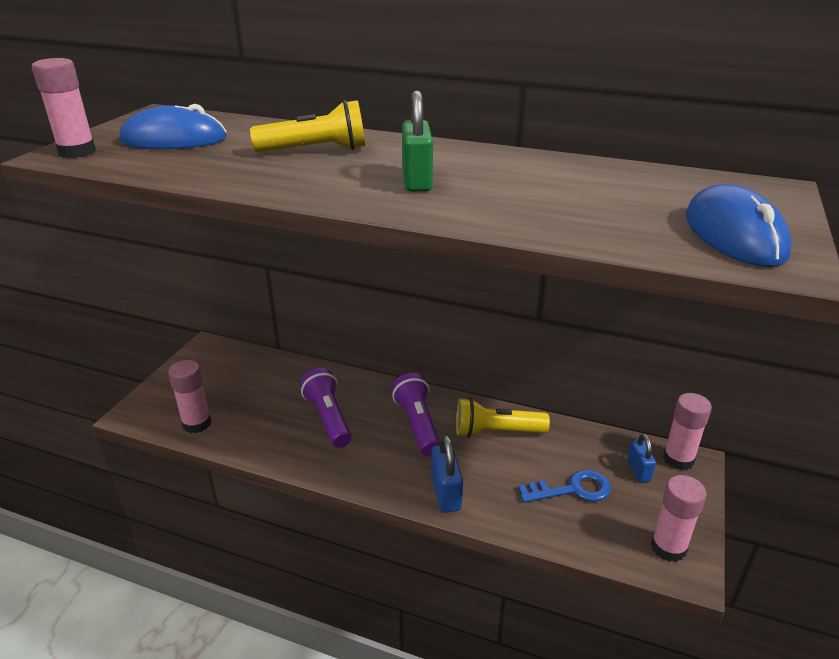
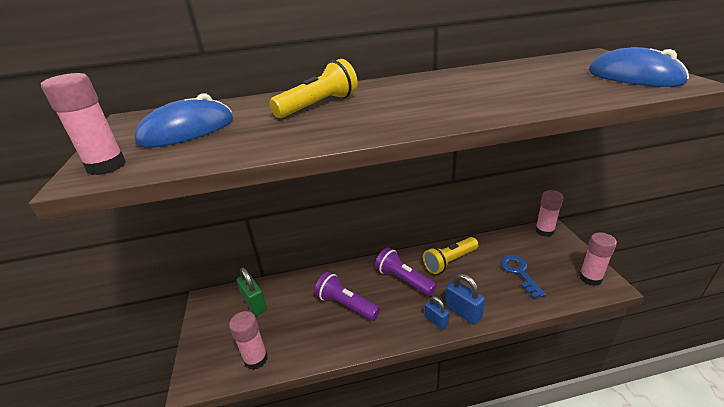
camera: 30 degrees left, 0 degrees up
green padlock [402,91,433,192] -> green padlock moved to [237,268,267,316]
blue key [518,470,611,503] -> blue key turned 60 degrees counterclockwise [500,255,546,299]
blue padlock [627,434,656,482] -> blue padlock moved to [424,296,449,330]

